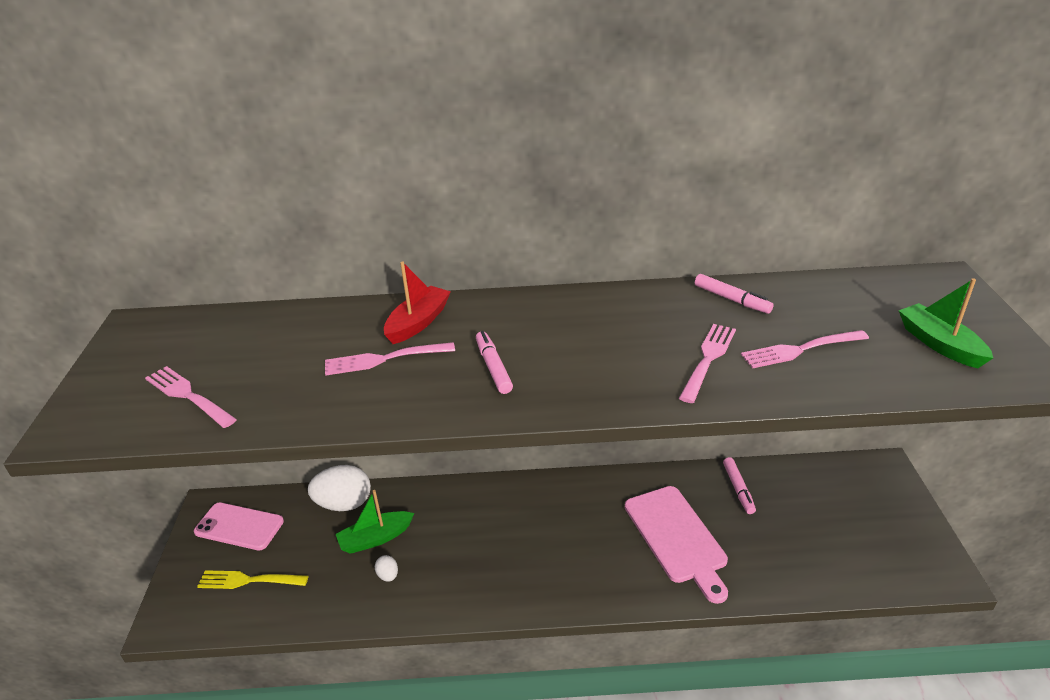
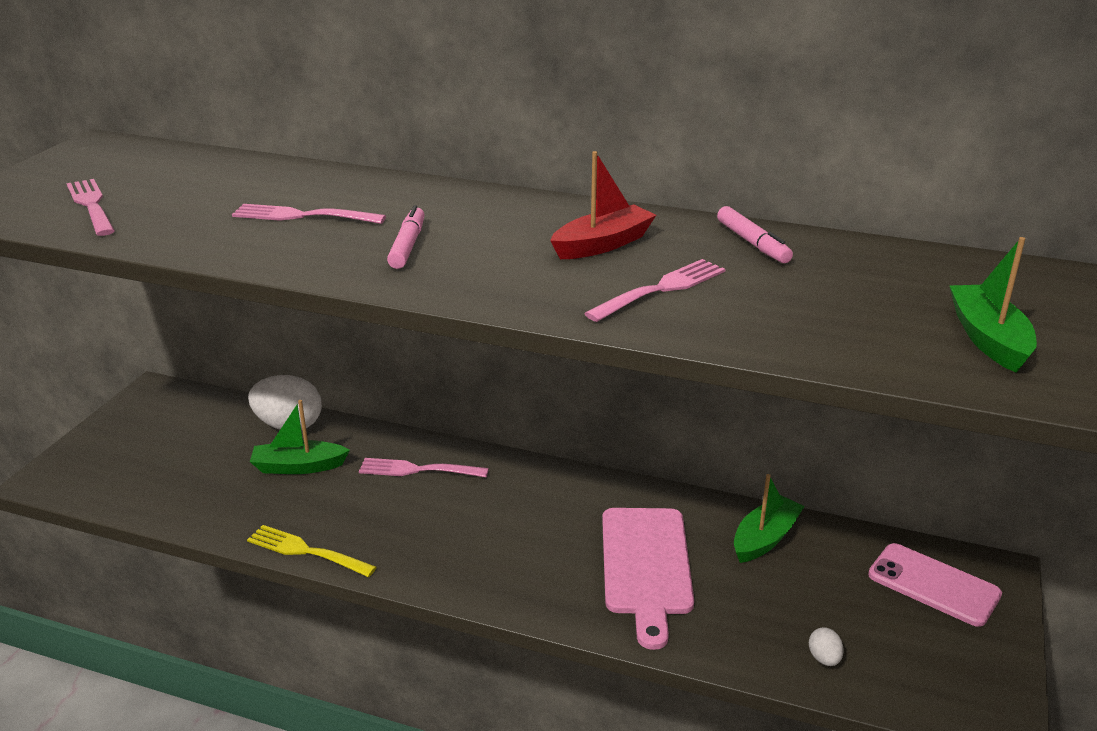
camera: 20 degrees right, 5 degrees down
pink phone [194,502,284,550] -> pink phone moved to [868,543,1002,627]
yellow fork [197,570,309,589] -> yellow fork moved to [247,525,377,577]
white egg [375,555,398,582] -> white egg moved to [809,627,844,666]
red boat [384,261,451,344] -> red boat moved to [550,151,656,259]
pink marker [723,457,756,514] -> green boat [734,474,805,563]
pink fork [741,330,869,369] -> pink fork moved to [359,458,489,478]

